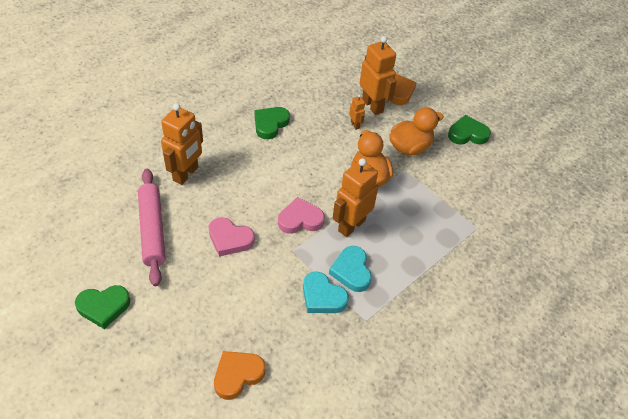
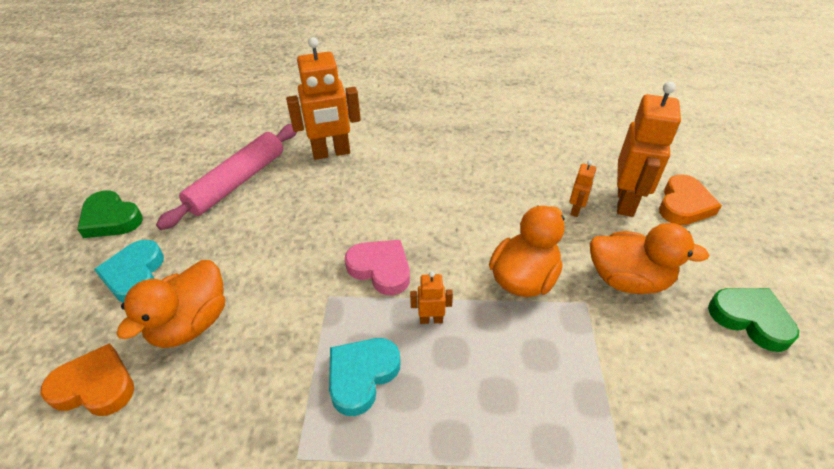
camera: 50 degrees right, 5 degrees down
pink heart [209,217,255,257] -> none
green heart [255,107,290,139] -> none
turquoise heart [303,272,349,313] -> turquoise heart moved to [94,240,164,303]
orange robot [333,158,378,237] -> orange robot [410,271,453,324], size x0.46
none -> orange duck [116,260,225,348]

